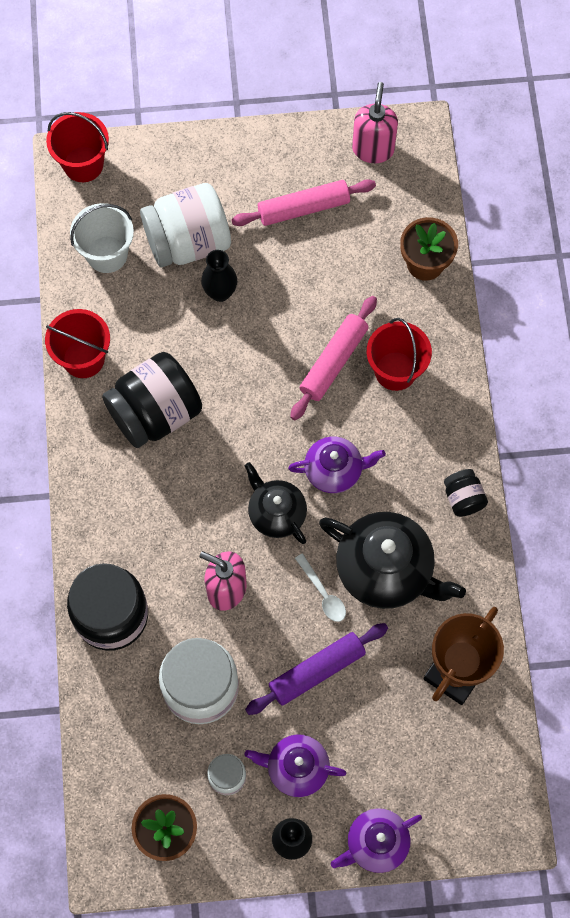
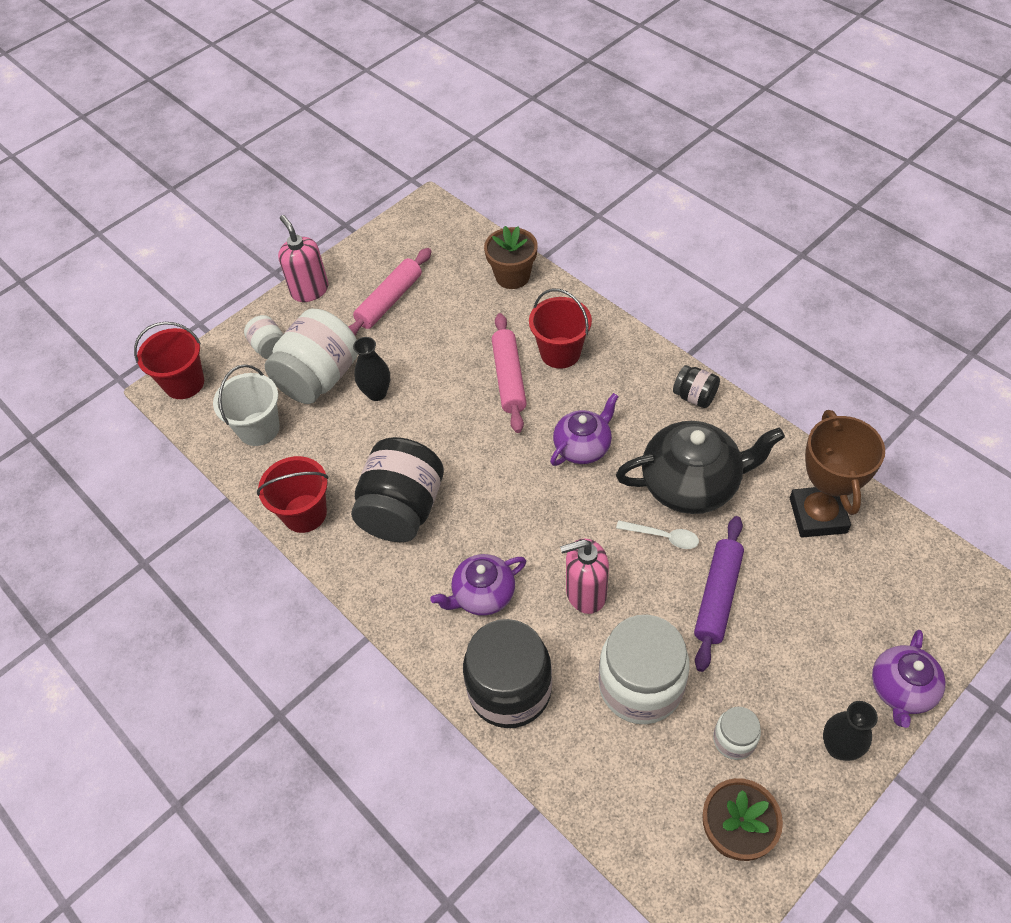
camera: 35 degrees left, 15 degrees down
purple teapot [244,734,346,797] -> purple teapot moved to [430,554,526,616]
black teapot [245,462,307,544] -> none
pink soap dispenser [352,82,398,163] -> pink soap dispenser moved to [278,215,328,302]
none -> white jar [244,315,283,359]

